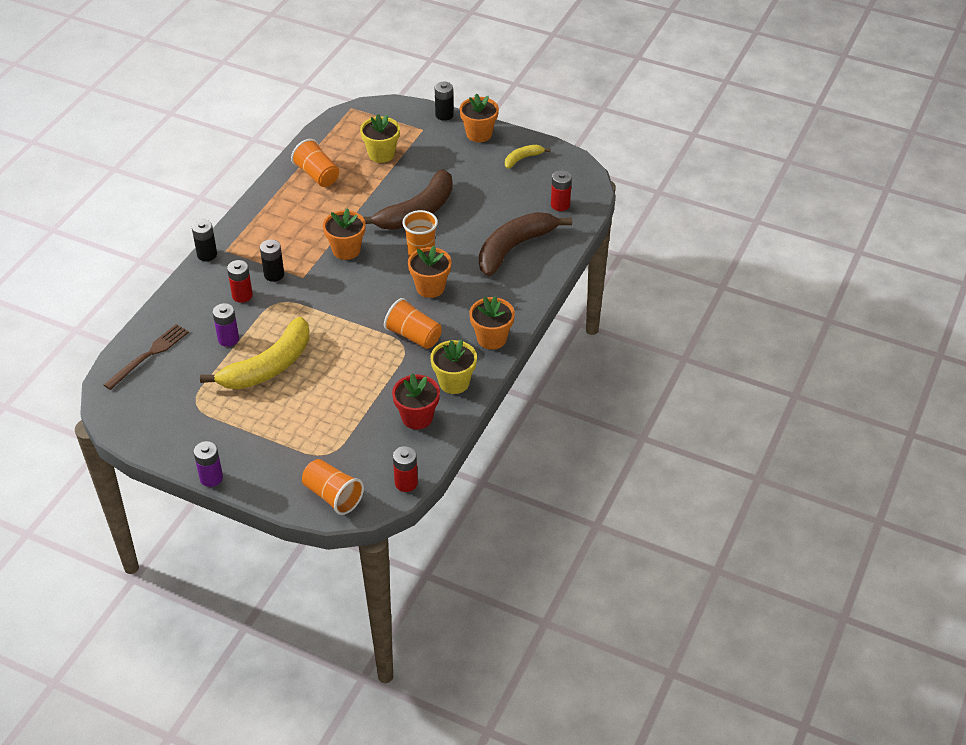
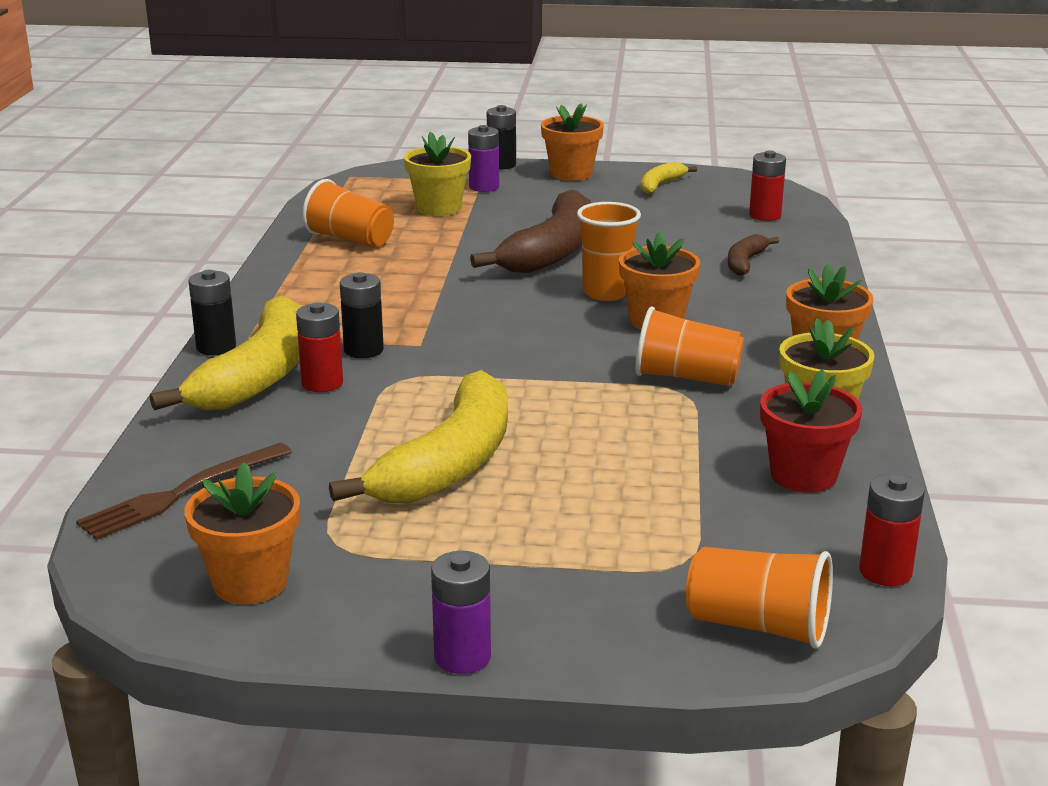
camera: 20 degrees left, 20 degrees down
brown fork [104,324,189,390] -> brown fork turned 150 degrees counterclockwise [76,443,292,540]
purple battery [213,303,239,347] -> purple battery moved to [468,125,499,192]
orange flower pot [323,208,365,260] -> orange flower pot moved to [184,462,300,604]
brown banana [479,212,572,276] -> brown banana [728,234,779,276], size x0.48
none -> yellow banana [150,295,302,410]

